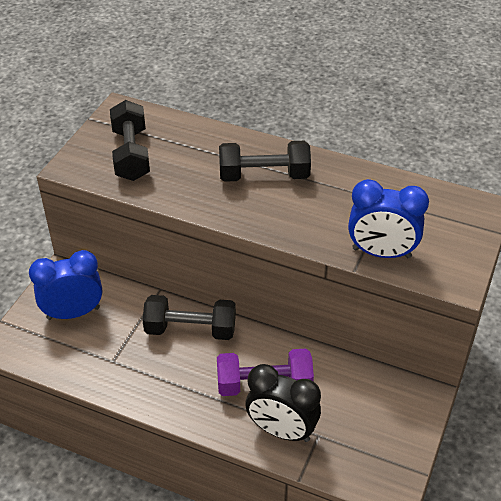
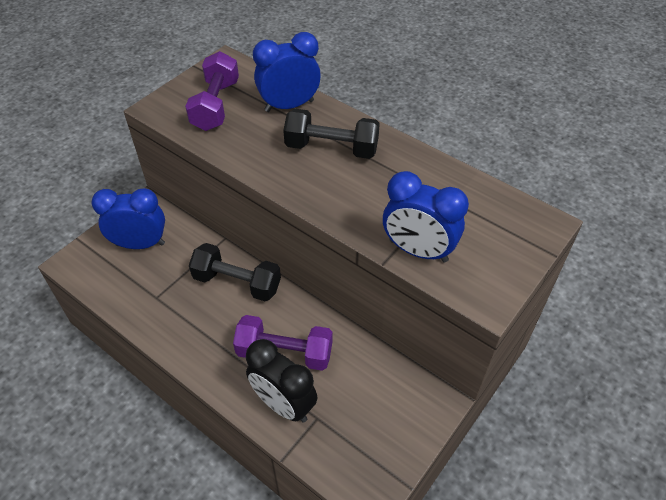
camera: 15 degrees right, 5 degrees up
black dumbbell [110,100,150,181] -> purple dumbbell [185,51,239,131]
none -> blue clock [253,32,321,112]

